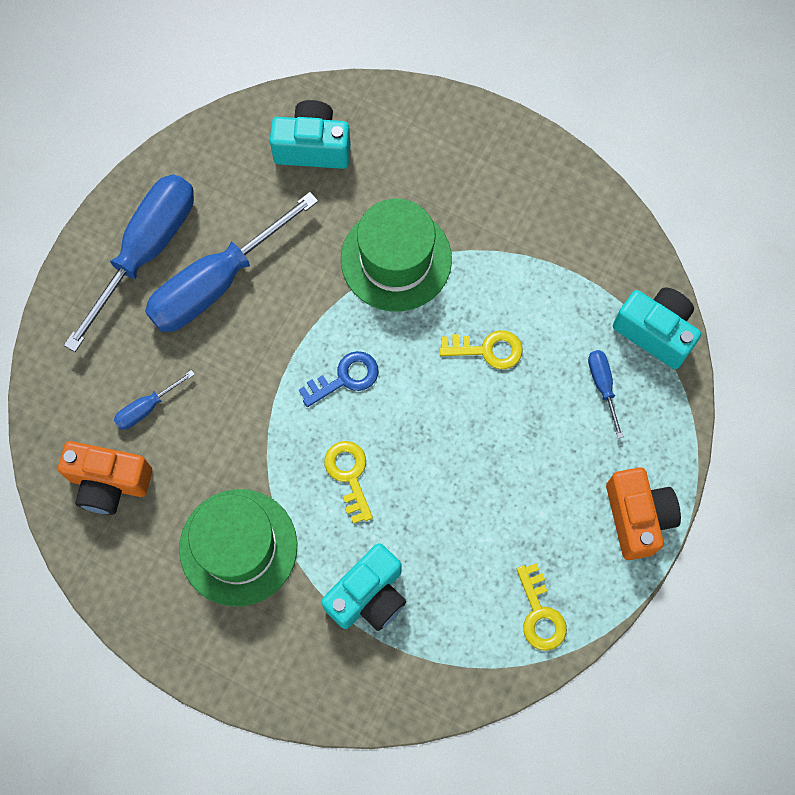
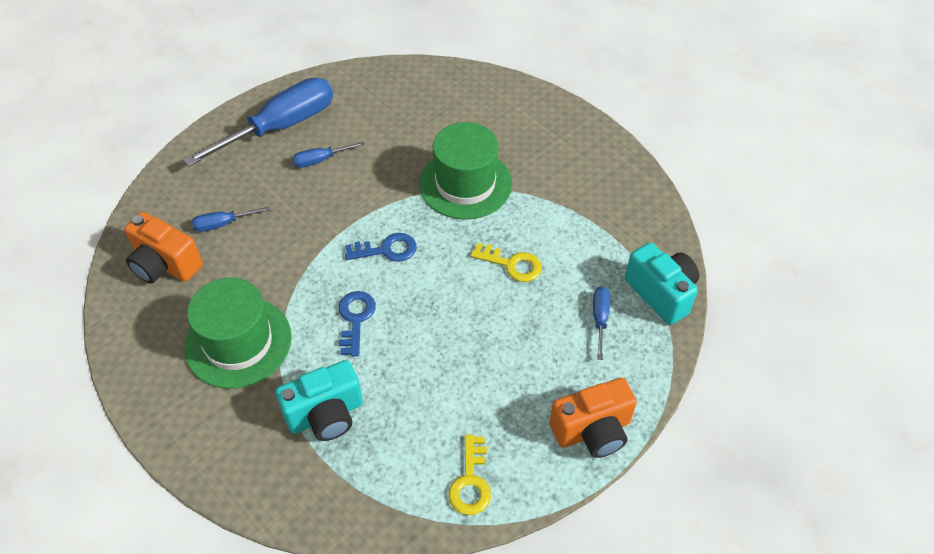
camera: 20 degrees right, 20 degrees down
blue screwdriver [145,192,318,332] -> blue screwdriver [292,141,365,168], size x0.44
turquoise camera [270,100,351,169] -> none
yellow key [324,441,373,524] -> blue key [338,291,376,356]
orange camera [606,467,681,560] -> orange camera turned 60 degrees clockwise [550,378,637,458]

